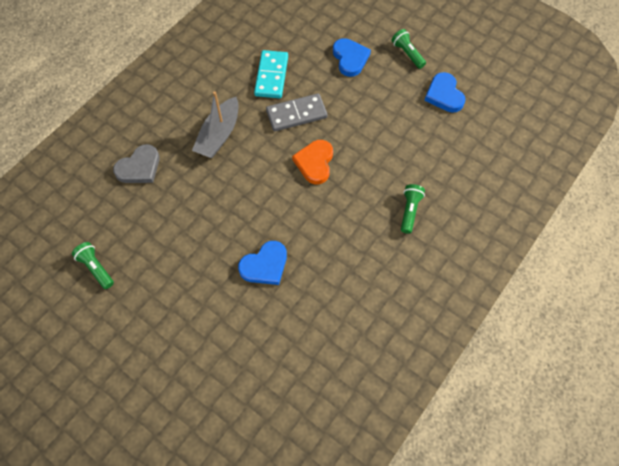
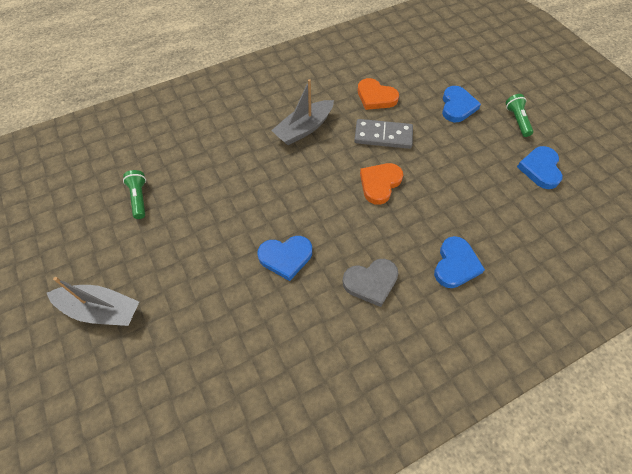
camera: 25 degrees right, 5 degrees down
grey heart [113,144,160,183] -> grey heart moved to [342,259,398,307]
turquoise domino [254,50,288,98] -> orange heart [358,78,399,110]
green flashlight [401,184,425,234] -> blue heart [434,236,485,288]
none -> grey boat [47,277,139,326]

